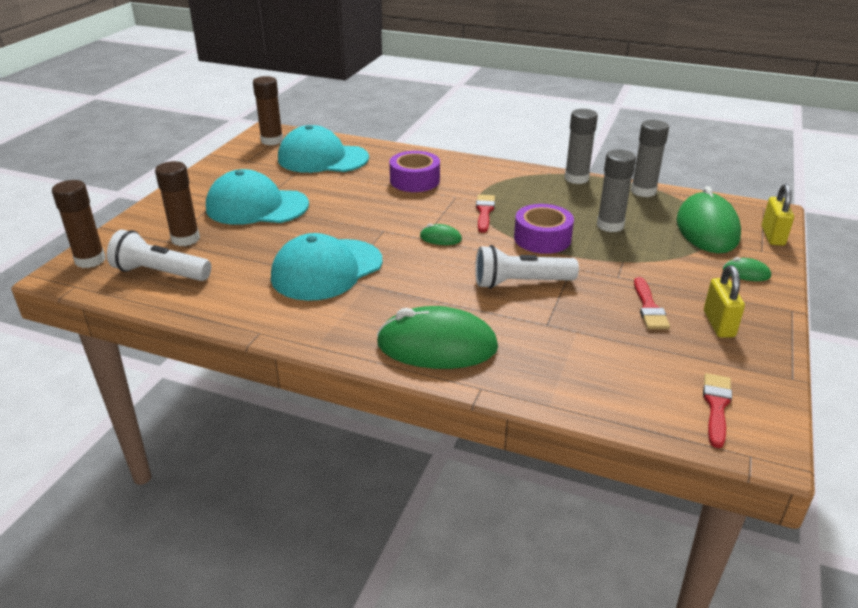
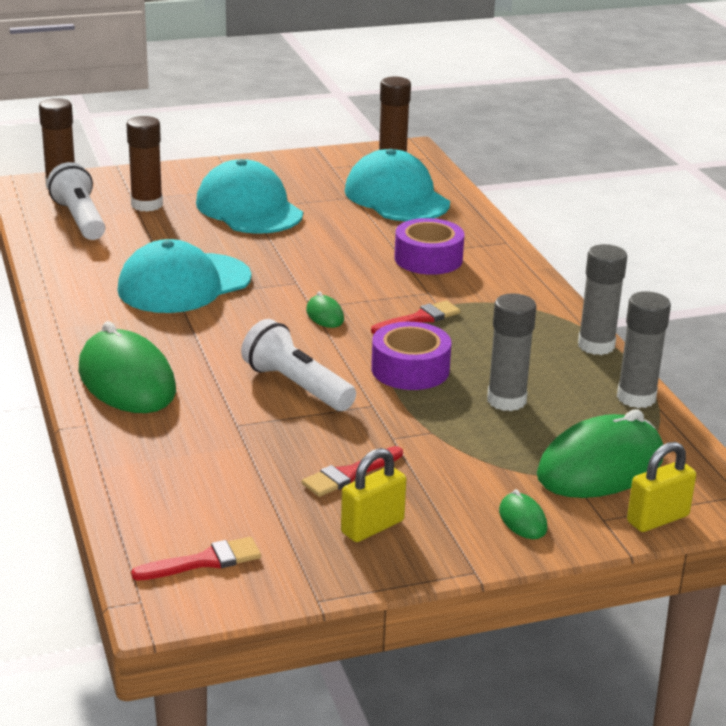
camera: 50 degrees right, 5 degrees down
turquoise cap [271,233,383,301] -> turquoise cap turned 45 degrees counterclockwise [117,239,251,313]

